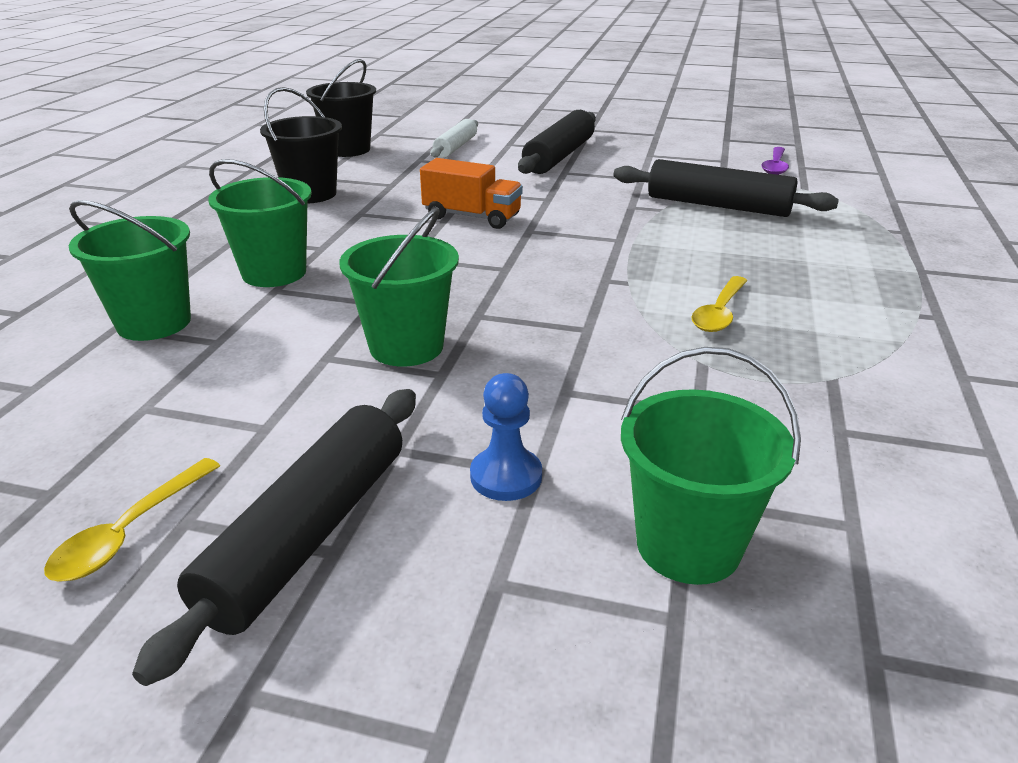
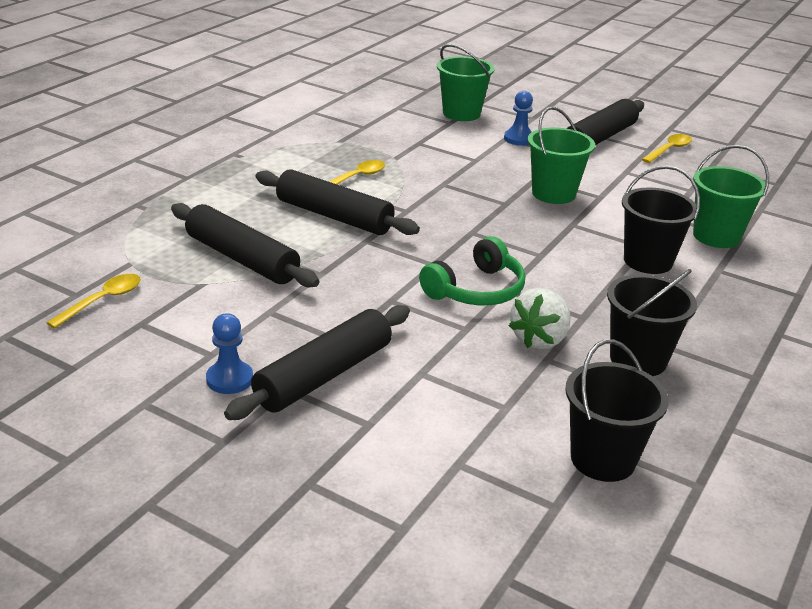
camera: 165 degrees left, 0 degrees up
green bucket [208,159,312,287] -> black bucket [622,165,700,274]
orange truck [420,158,523,229] -> green headphones [419,236,525,305]
white rolling pin [430,119,478,158] -> none
purple spoon [761,147,789,175] -> yellow spoon [47,274,141,329]
none -> blue pawn [206,313,253,394]
none -> black rolling pin [256,169,420,235]
none -> white strawberry [509,288,571,349]

